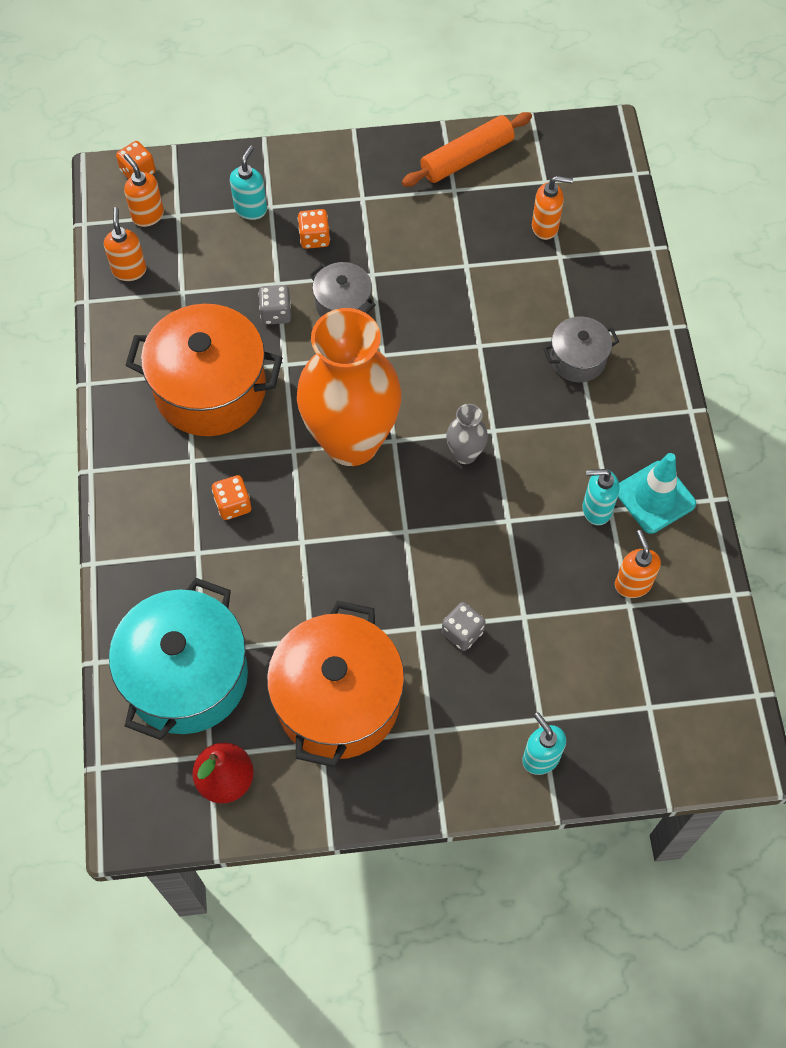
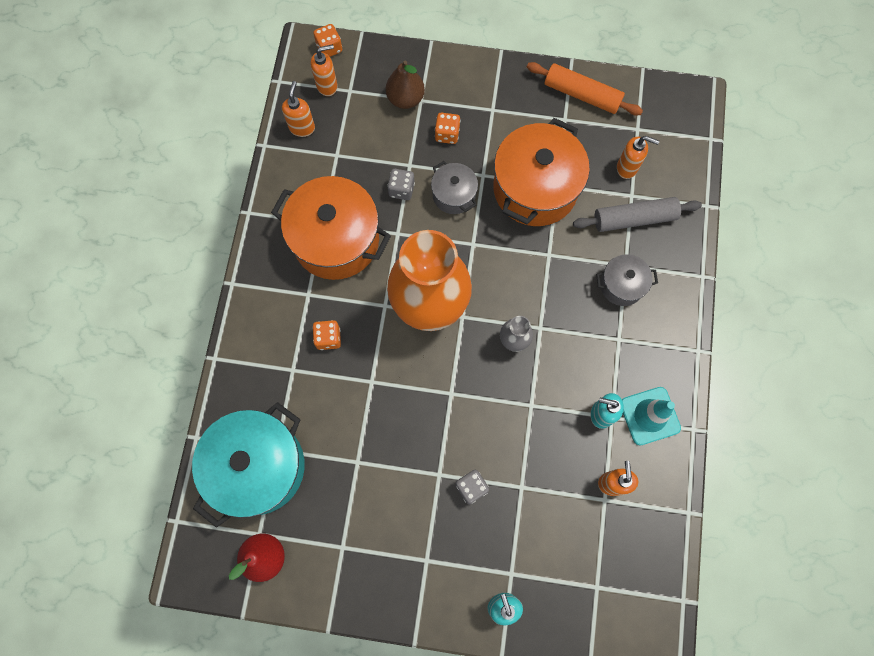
camera: 15 degrees right, 10 degrees up
orange soap dispenser [124,154,164,227] -> orange soap dispenser turned 90 degrees clockwise [311,44,337,96]
turquoise soap dispenser [230,146,267,220] -> brown pear [386,60,425,109]
orange pot [267,601,405,767] -> orange pot moved to [493,118,590,226]
orange rolling pin [402,112,532,187] -> orange rolling pin turned 45 degrees clockwise [527,62,643,116]
none -> grey rolling pin [573,197,702,232]

